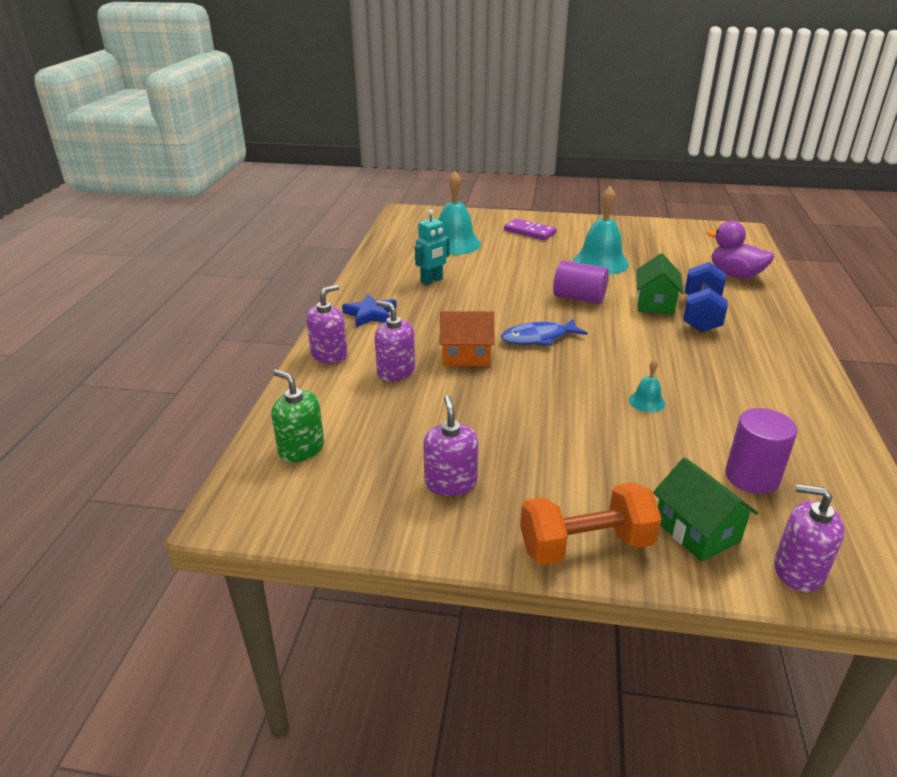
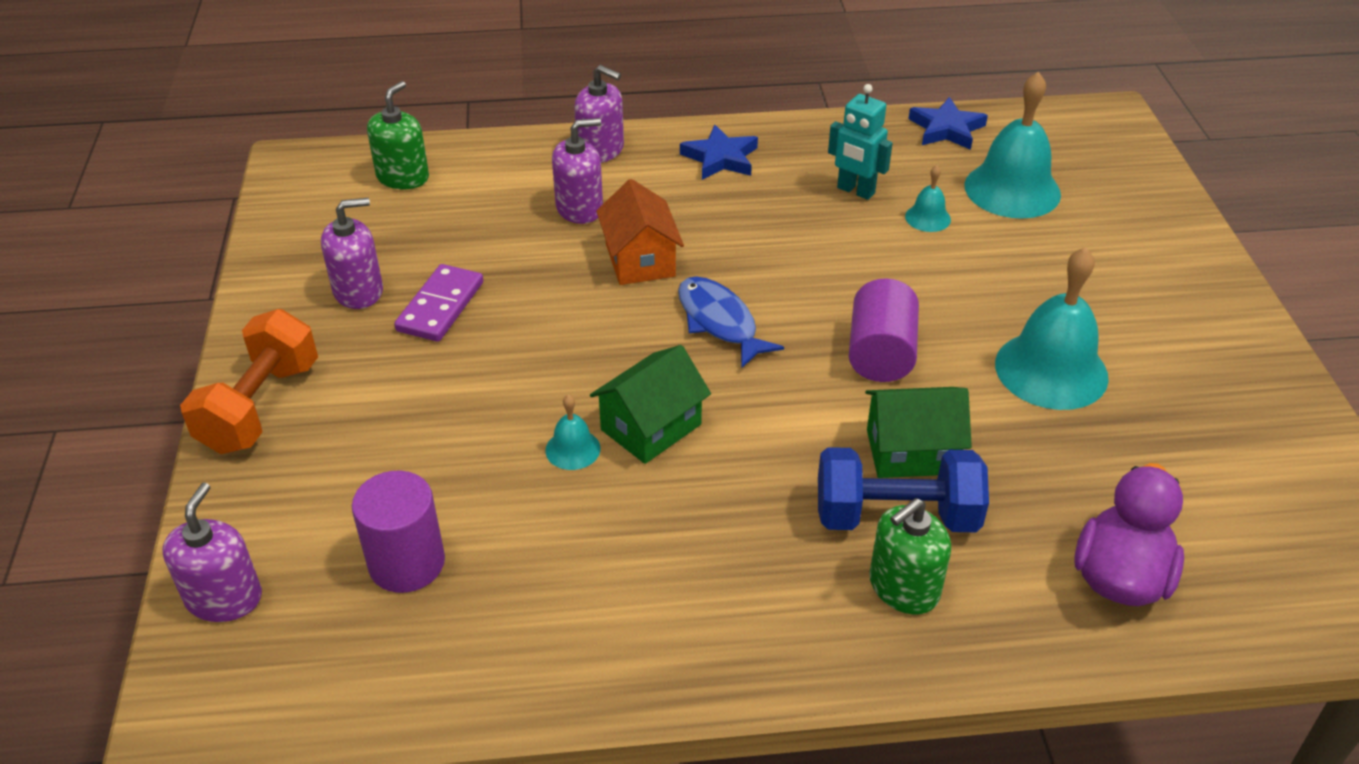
camera: 75 degrees right, 10 degrees up
purple soap dispenser [375,300,415,381] -> purple soap dispenser turned 45 degrees clockwise [552,118,603,224]
purple domino [504,218,557,240] -> purple domino moved to [394,264,483,342]
orange dumbbell [520,482,662,565] -> orange dumbbell turned 45 degrees clockwise [180,309,318,454]
green house [653,457,758,562] -> green house moved to [590,345,711,464]
none -> green soap dispenser [869,498,951,614]
none -> turquoise bell [905,165,951,232]
none -> blue star [908,97,988,150]

